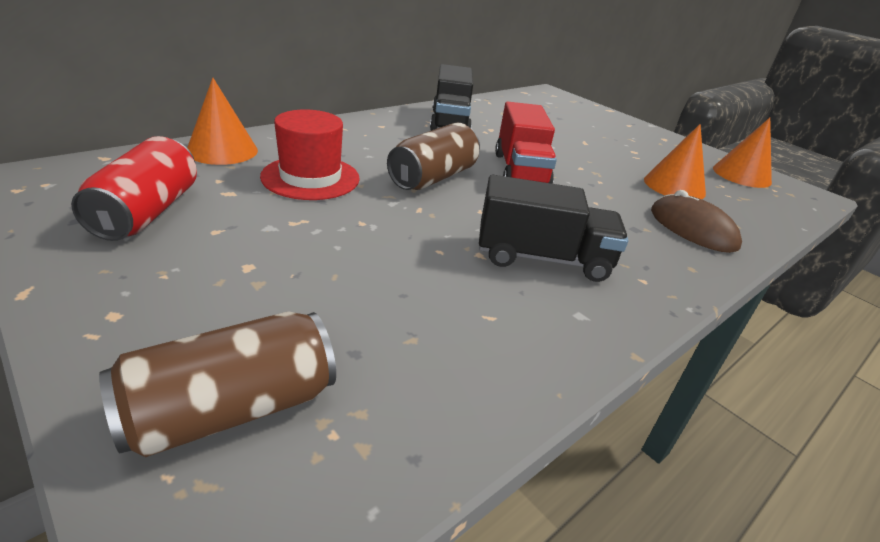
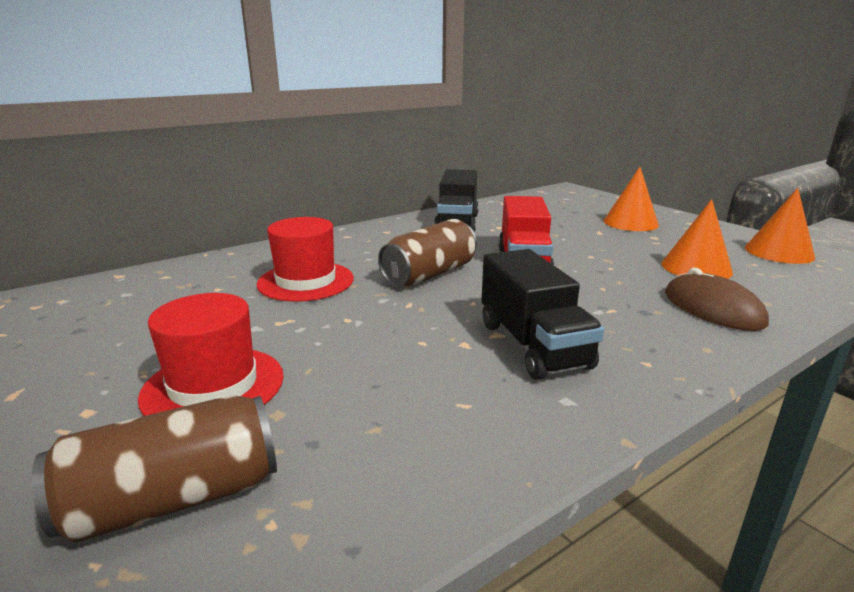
camera: 10 degrees right, 10 degrees down
red can [71,136,197,241] -> none
orange cone [187,78,258,165] -> orange cone moved to [604,167,659,231]
black truck [479,175,628,282] -> black truck turned 60 degrees clockwise [482,249,604,380]
none -> red hat [138,293,284,416]

